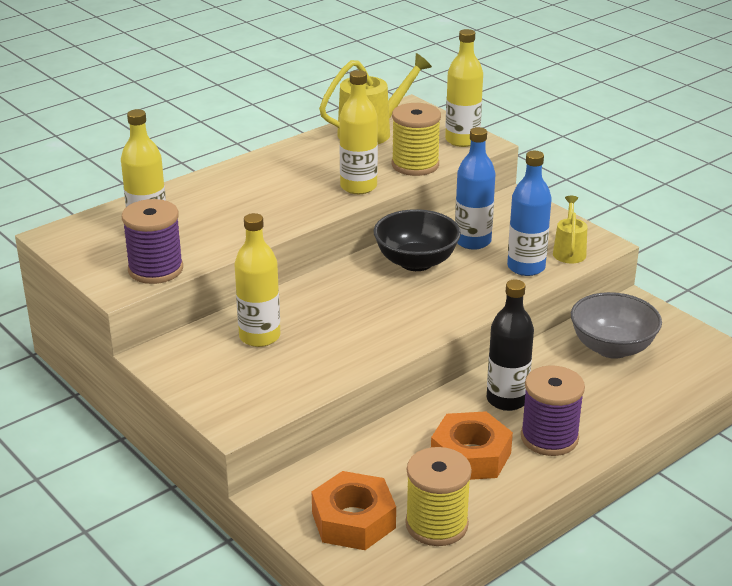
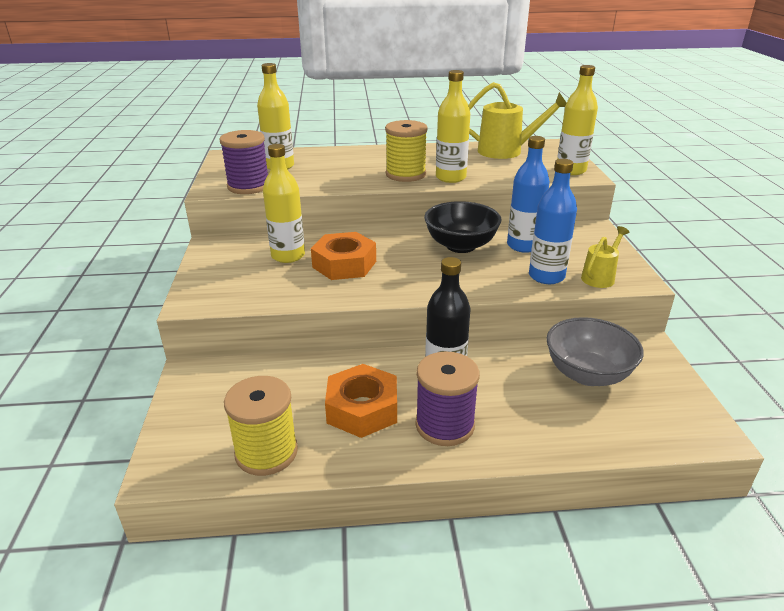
camera: 35 degrees right, 0 degrees up
orange nut [311,471,396,550] -> orange nut moved to [311,232,376,280]
yellow spool [392,103,441,176] -> yellow spool moved to [385,120,428,182]

